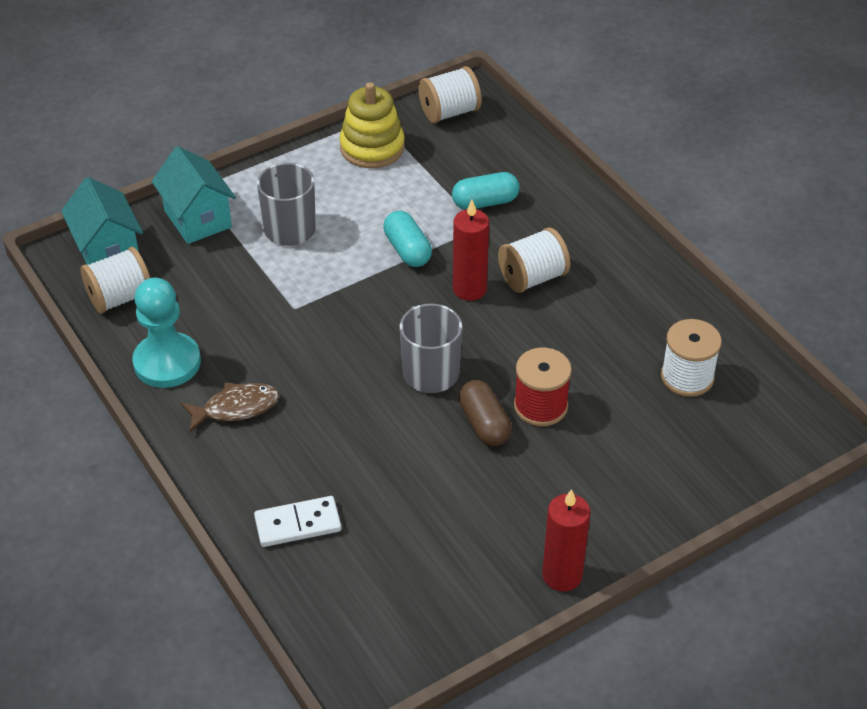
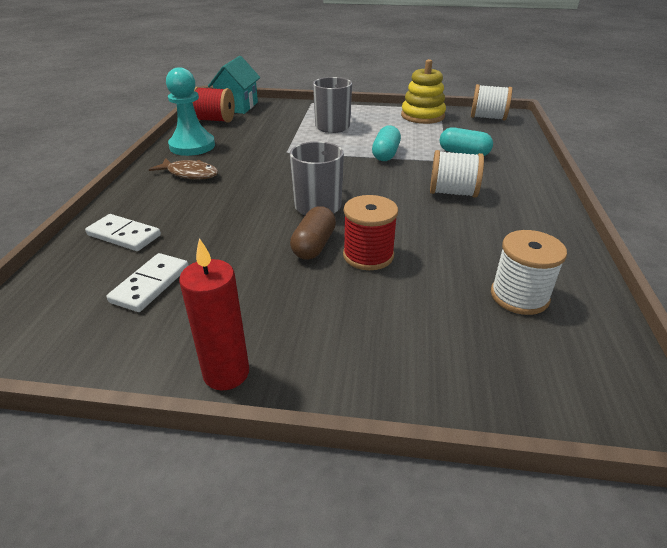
camera: 40 degrees right, 10 degrees down
white spool [81,247,150,314] -> red spool [192,87,235,123]
turquoise house [152,147,236,244] -> none
red candle [453,200,489,301] -> none
none -> white domino [106,253,189,312]

